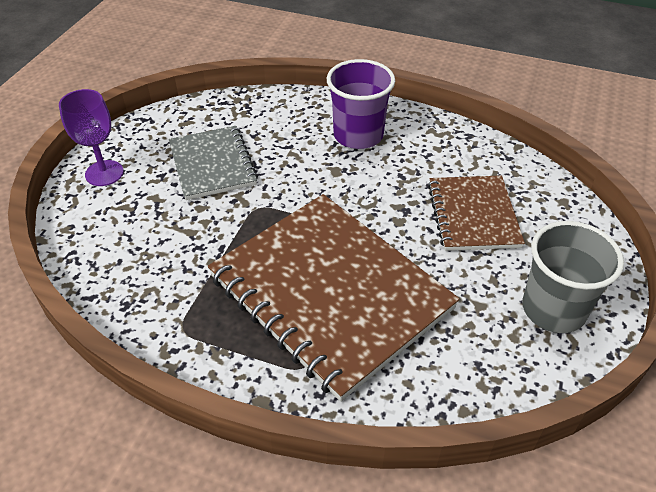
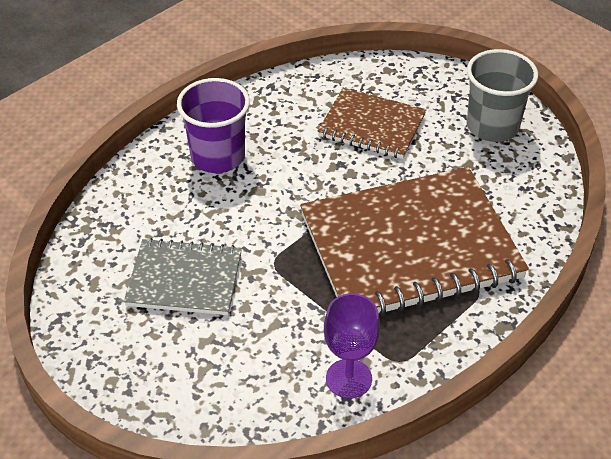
camera: 65 degrees left, 0 degrees up
purple goblet [59,89,124,186] -> purple goblet moved to [324,293,380,399]

